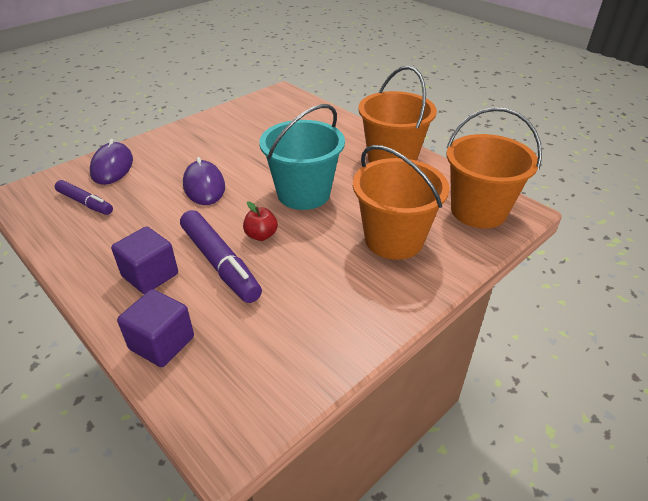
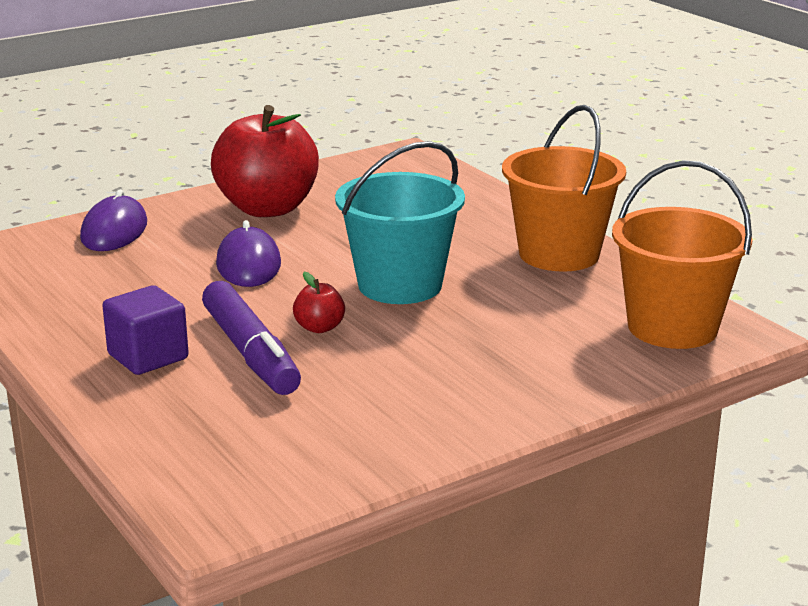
camera: 10 degrees right, 15 degrees down
purple marker [55,180,113,215] -> none
purple cube [117,289,194,367] -> none
orange bucket [353,145,450,260] -> none
none -> red apple [211,105,319,217]

